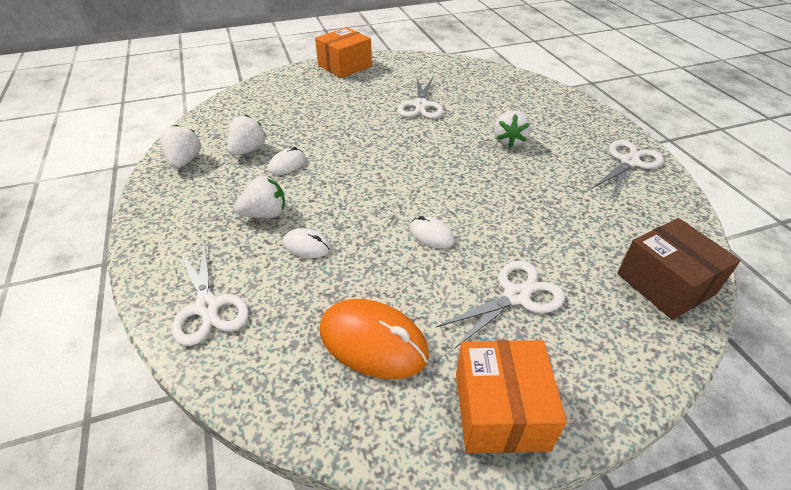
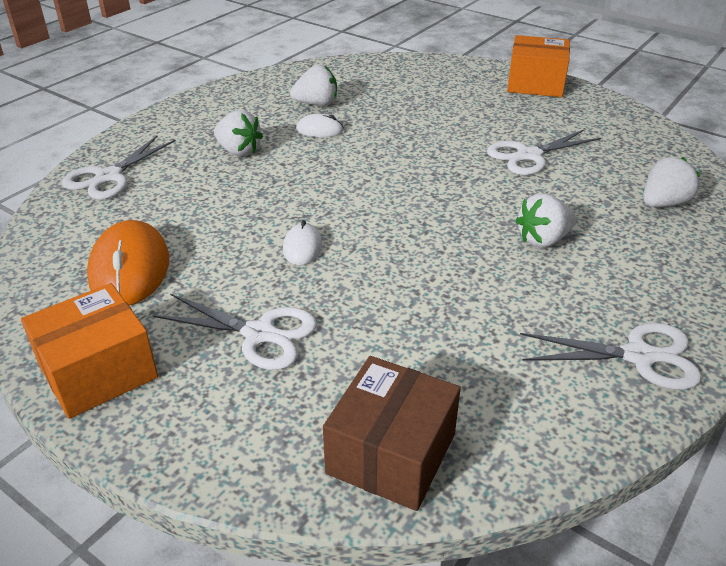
camera: 55 degrees right, 5 degrees down
white strawberry [160,125,201,169] -> white strawberry moved to [643,157,700,207]
white mouse [283,228,331,258] -> none

